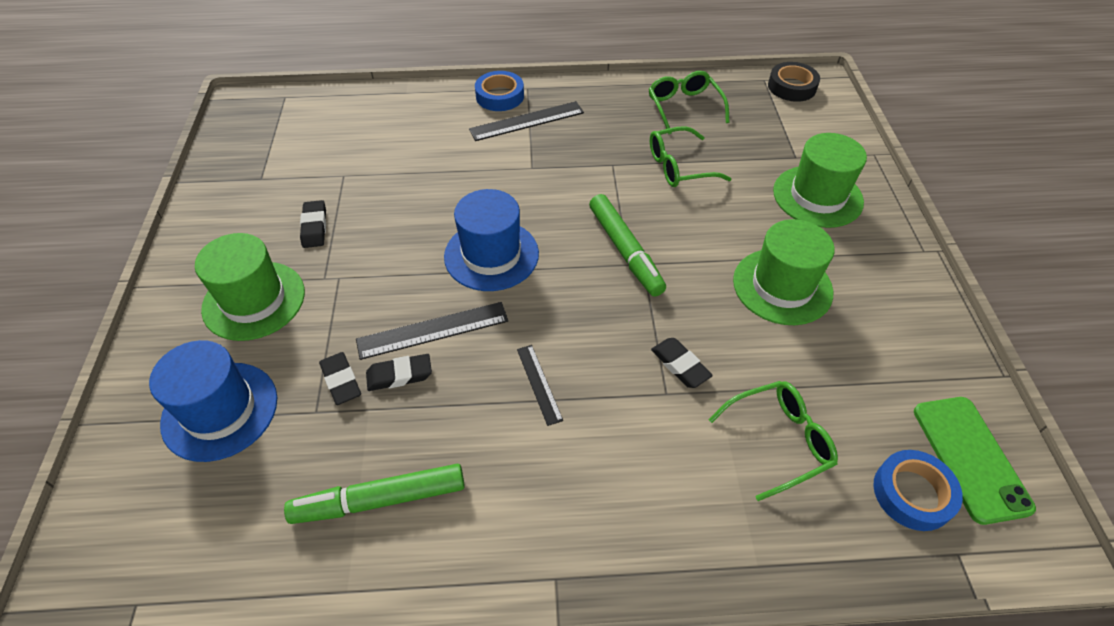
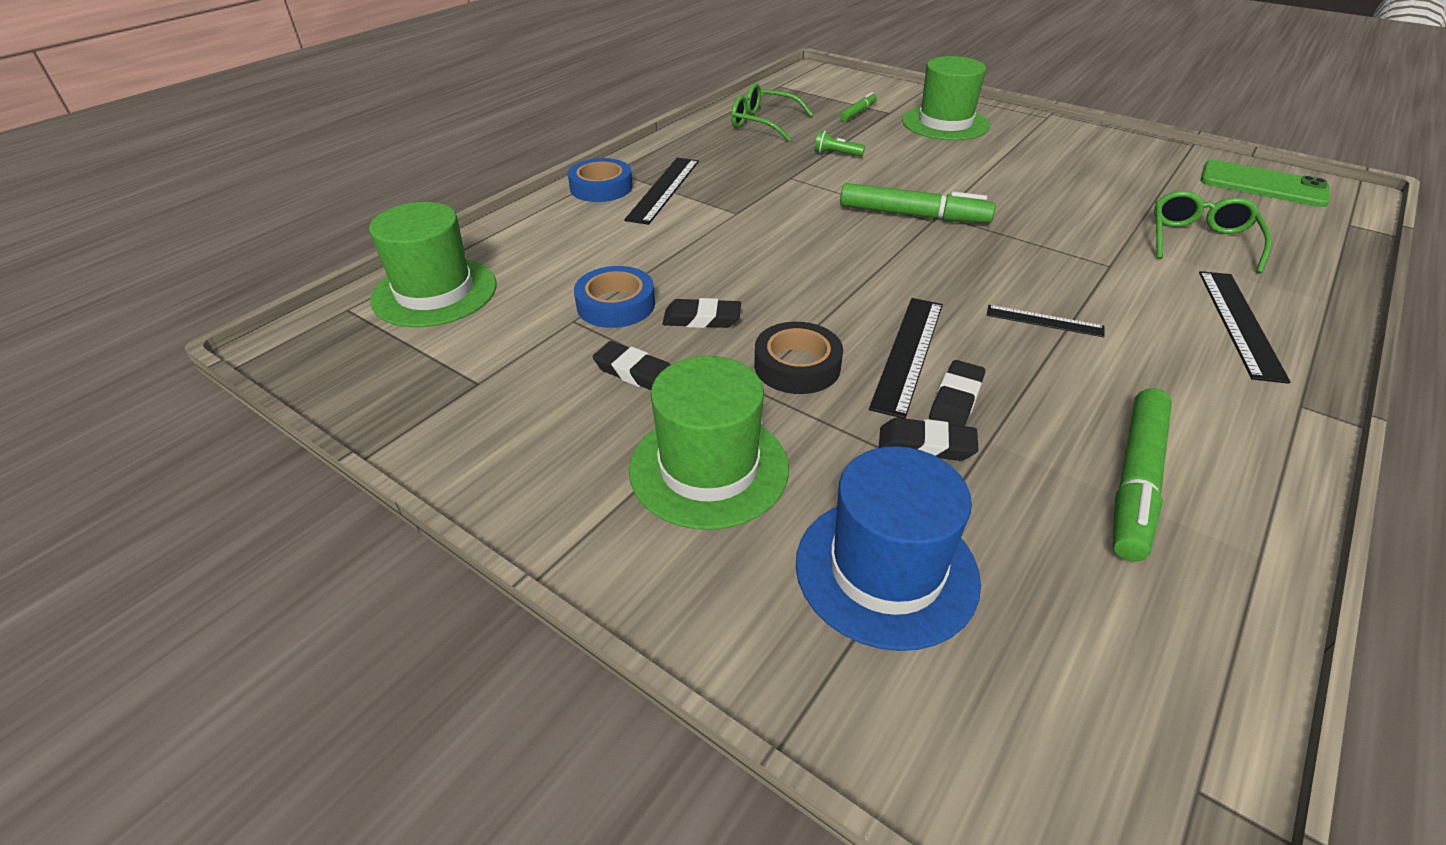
camera: 50 degrees left, 10 degrees down
blue hat [444,189,539,291] -> none
green glasses [650,126,731,187] -> green flashlight [814,130,865,157]
black eraser [651,338,713,388] -> black eraser moved to [662,298,741,328]
green hat [733,219,835,325] -> green hat moved to [369,202,497,327]
black tape [768,62,820,102] -> black tape moved to [754,322,843,394]
blue tape [873,450,963,531] -> blue tape moved to [574,266,655,328]
none -> green marker [840,92,877,121]
none -> black ruler [1199,271,1291,384]

